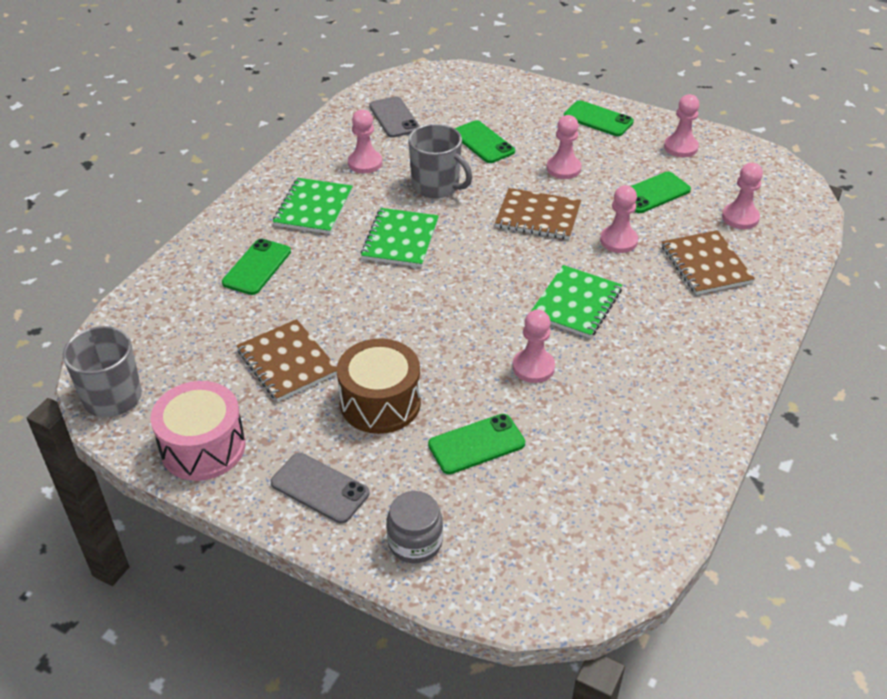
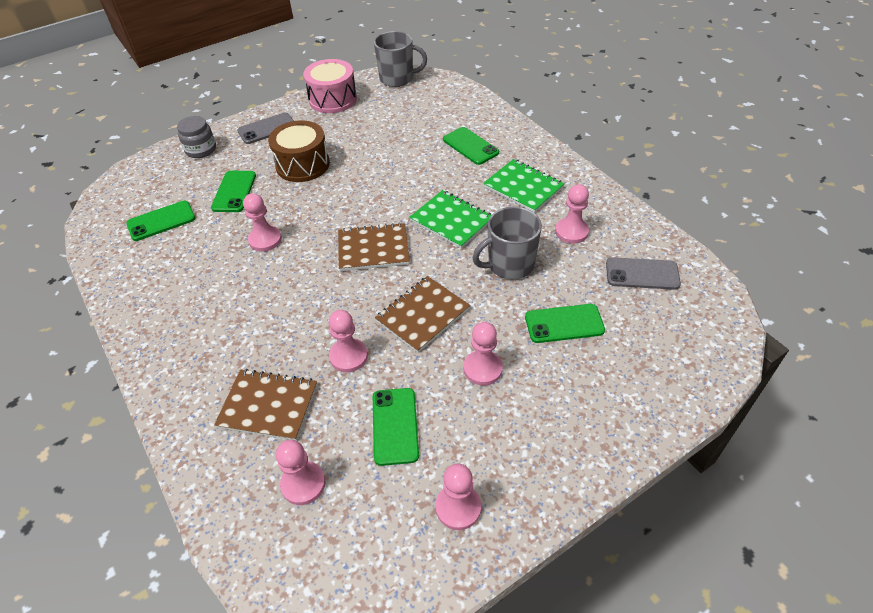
camera: 120 degrees right, 5 degrees up
brown notebook [236,319,337,402] -> brown notebook moved to [338,222,410,271]
green notebook [530,265,622,338] -> none
green phone [564,100,634,136] -> green phone moved to [126,201,195,241]

